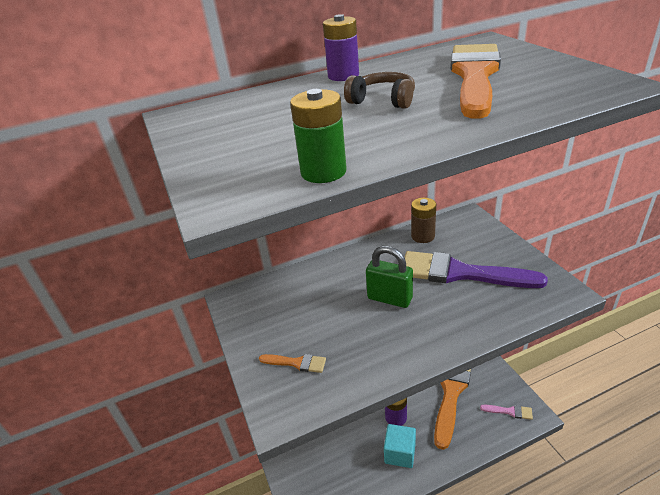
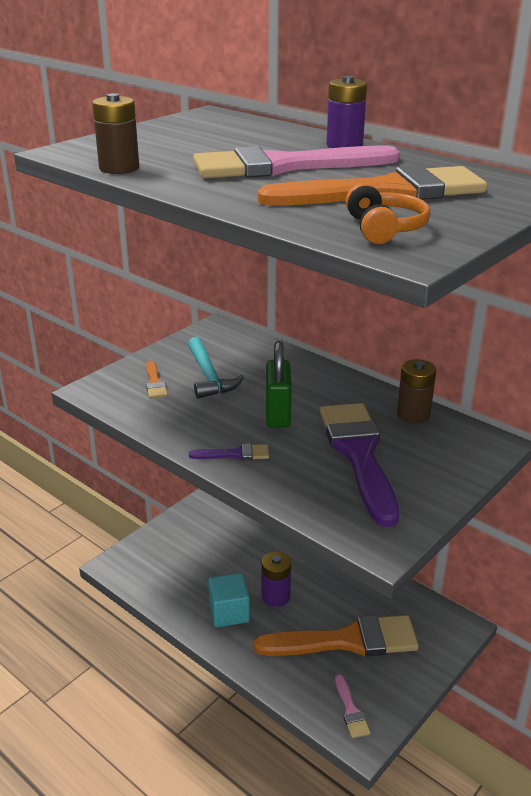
camera: 60 degrees right, 5 degrees down
green battery [290,89,347,183] -> brown battery [92,93,139,174]
brown headphones [344,72,415,109] -> pink brush [193,145,400,178]
none -> turquoise hammer [188,337,244,399]
none -> purple brush [189,444,269,460]
none -> orange headphones [345,183,431,244]

